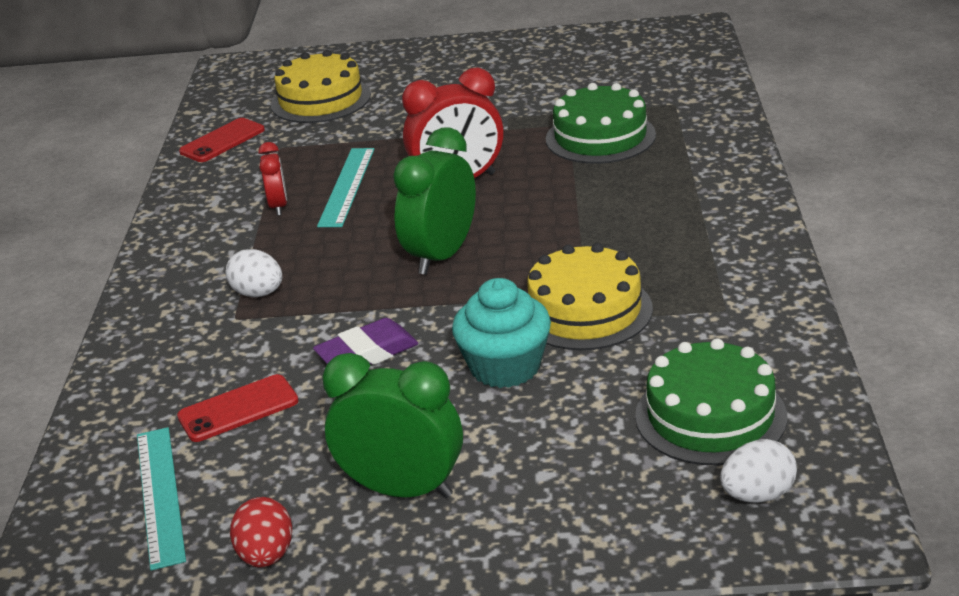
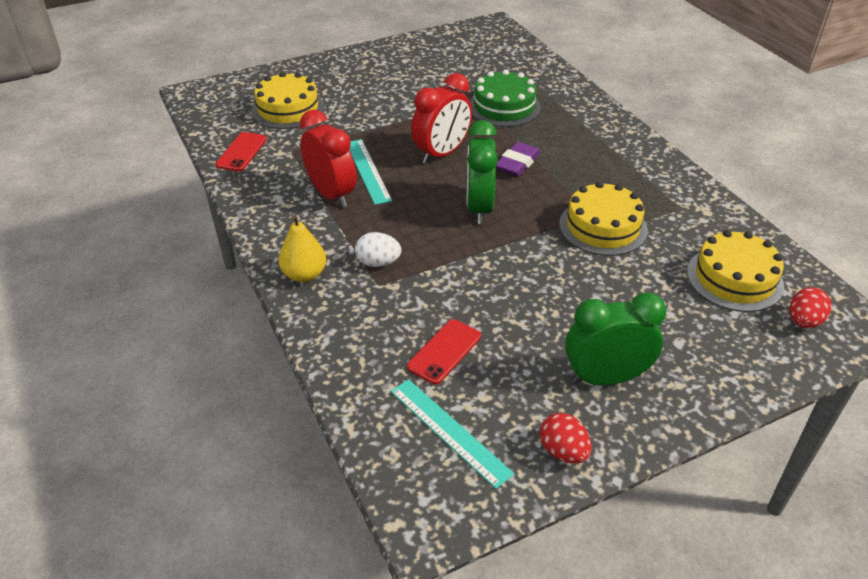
camera: 30 degrees left, 10 degrees up
red clock [258,142,287,216] -> red clock [300,110,357,208], size x1.83
purple eraser [313,318,418,365] -> purple eraser moved to [496,142,541,176]
turquoise cupcake [452,278,551,388] -> none
green cake [635,338,787,465] -> yellow cake [687,230,784,312]
white egg [720,439,797,503] -> red egg [789,287,832,328]
none -> yellow pear [279,215,326,282]

